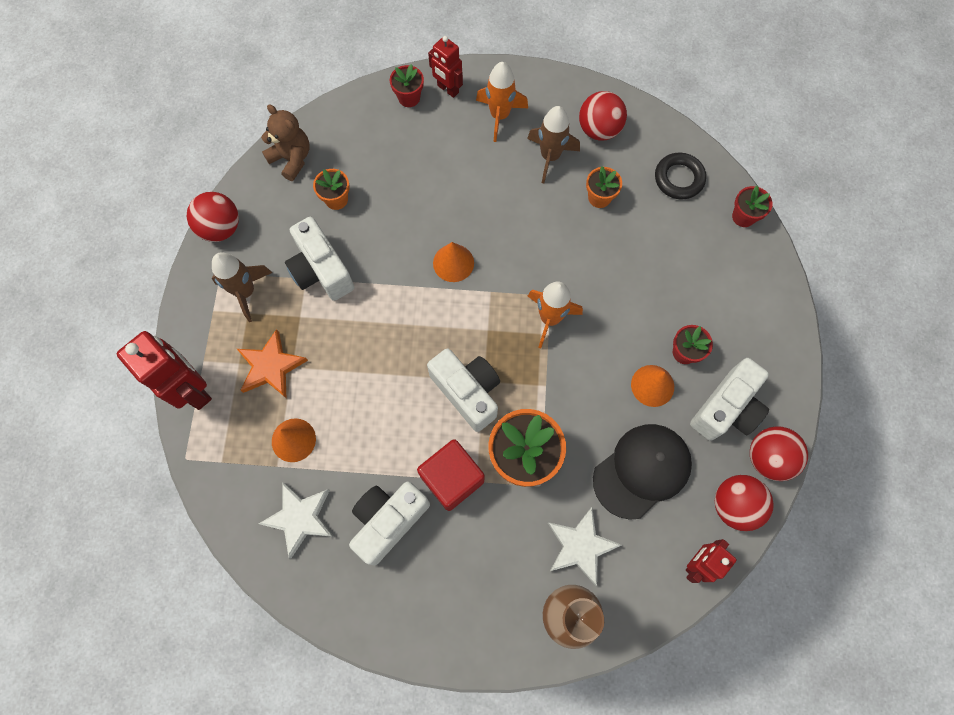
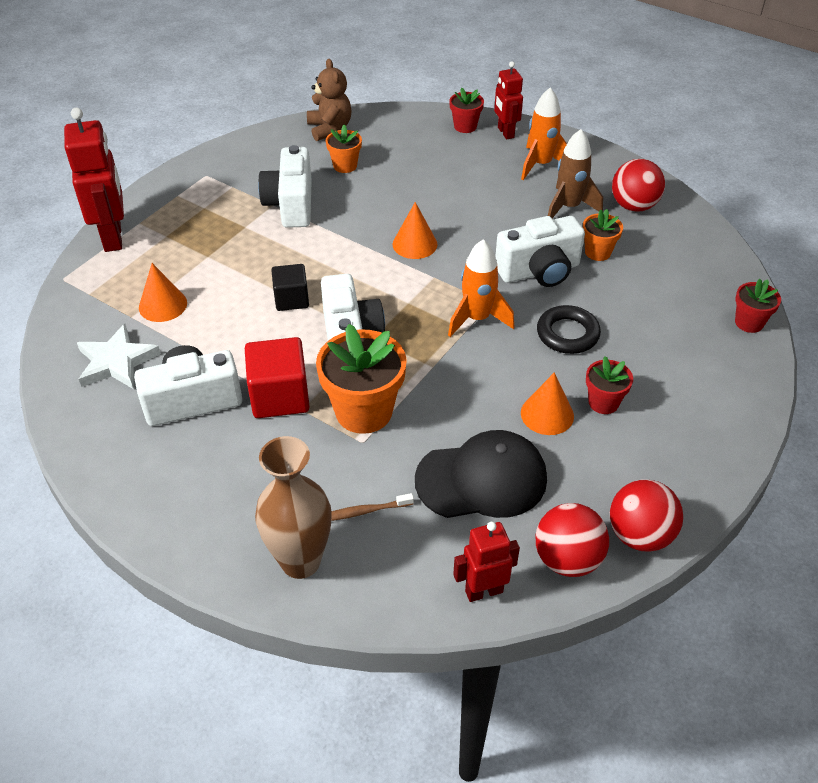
camera: 30 degrees right, 25 degrees down
red ball [187,192,239,242] -> none
brown rocket [212,253,272,322] -> none
orange star [237,329,308,398] -> none
white star [548,507,622,586] -> brown toothbrush [331,493,414,521]
black ring [655,152,706,200] -> black ring moved to [537,305,601,354]
white camera [690,358,769,441] -> white camera moved to [495,216,585,287]
none -> black cube [271,264,309,311]

